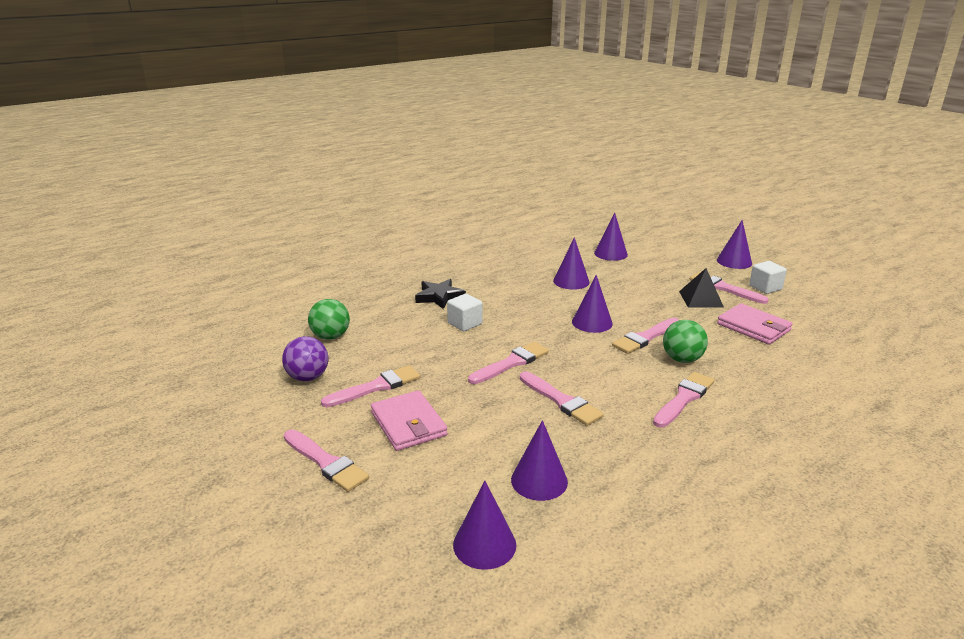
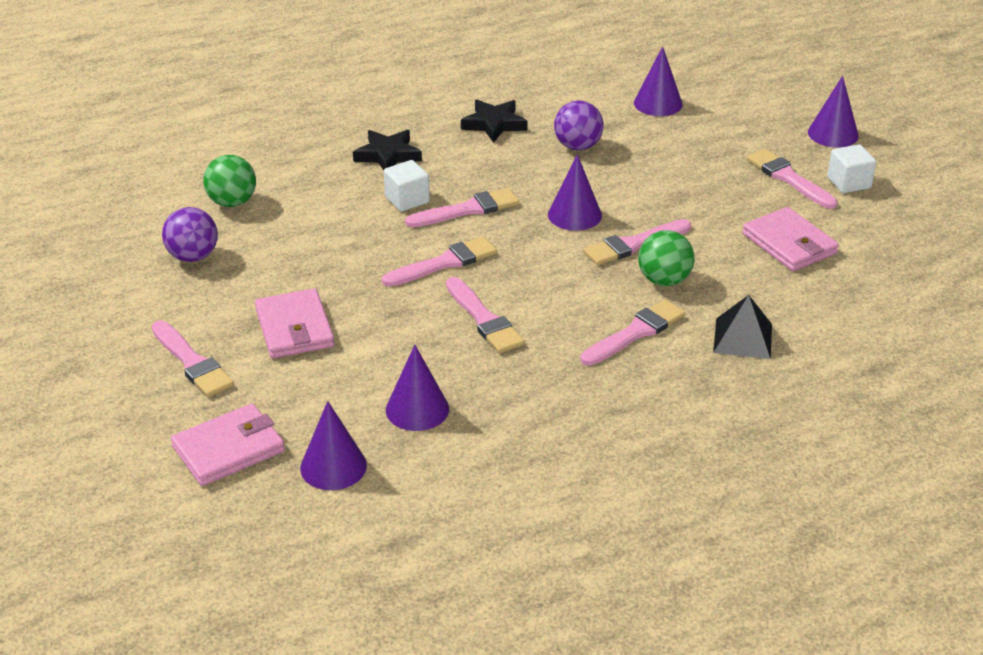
camera: 10 degrees right, 10 degrees up
pink brush [321,365,420,407] -> pink brush moved to [405,188,519,227]
purple cone [553,237,589,290] -> purple ball [554,101,604,150]
black pyramid [679,268,724,308] -> black pyramid moved to [713,295,772,359]
none -> pink wallet [171,404,285,486]
none -> black star [461,100,528,143]

